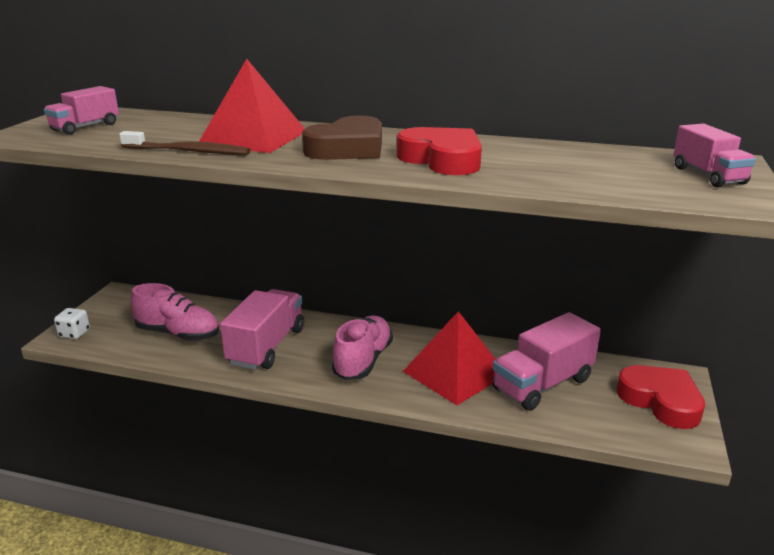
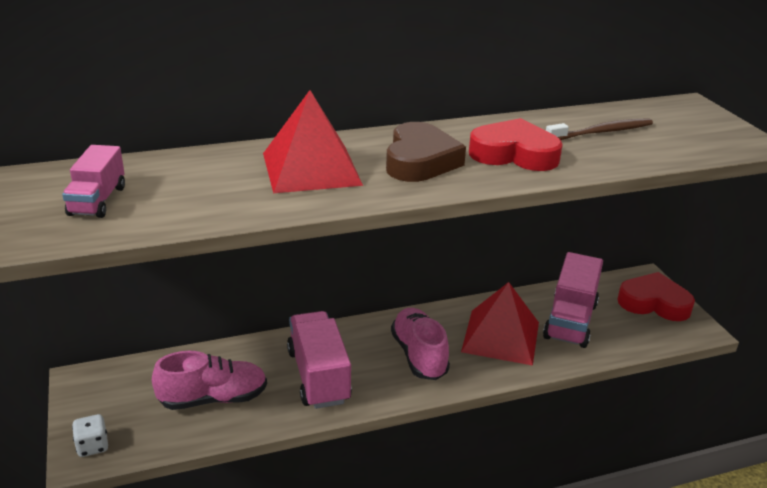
camera: 35 degrees left, 5 degrees up
brown toothbrush [119,131,250,155] -> brown toothbrush moved to [546,118,653,140]
pink truck [673,124,756,187] -> none

